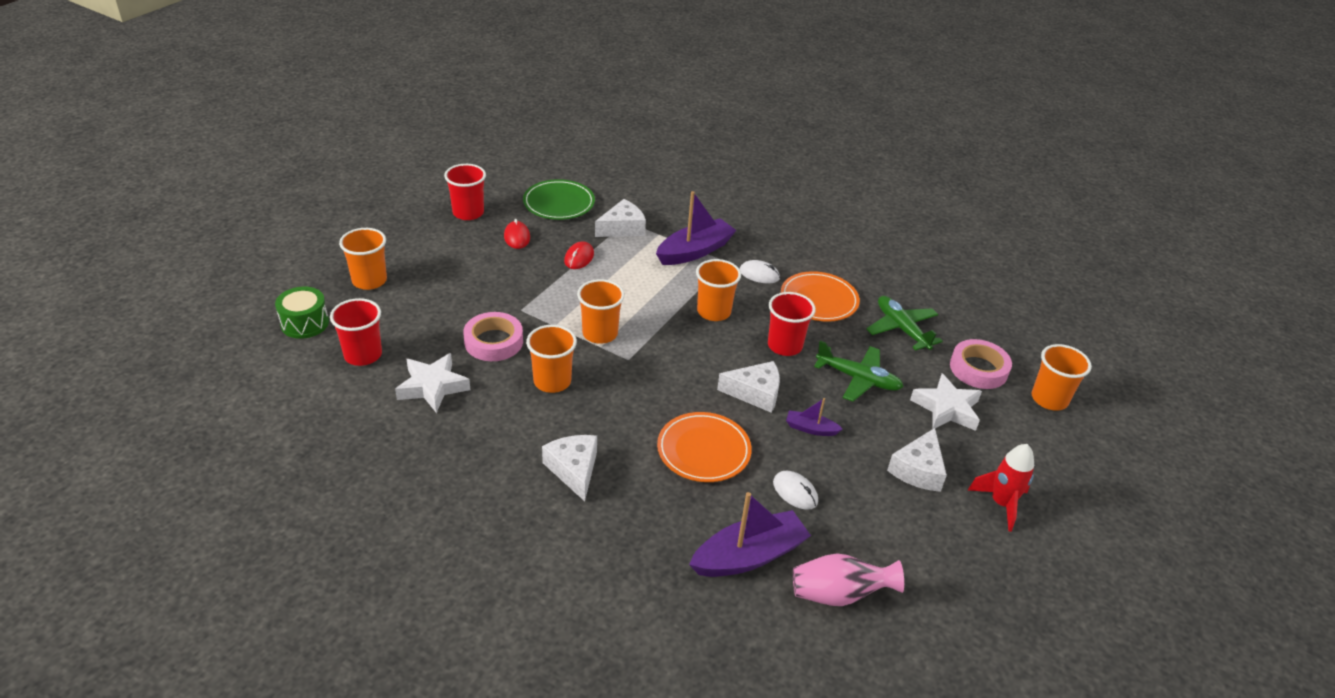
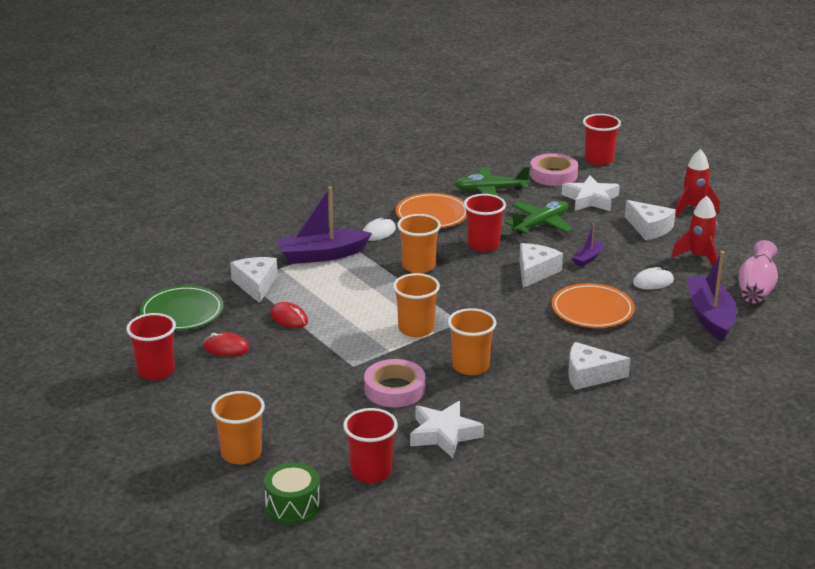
camera: 65 degrees left, 10 degrees down
purple boat [656,191,737,265] -> purple boat turned 90 degrees counterclockwise [277,186,372,264]
orange cup [1032,344,1092,411] -> red cup [583,114,621,165]
none -> red rocket [671,196,718,266]

